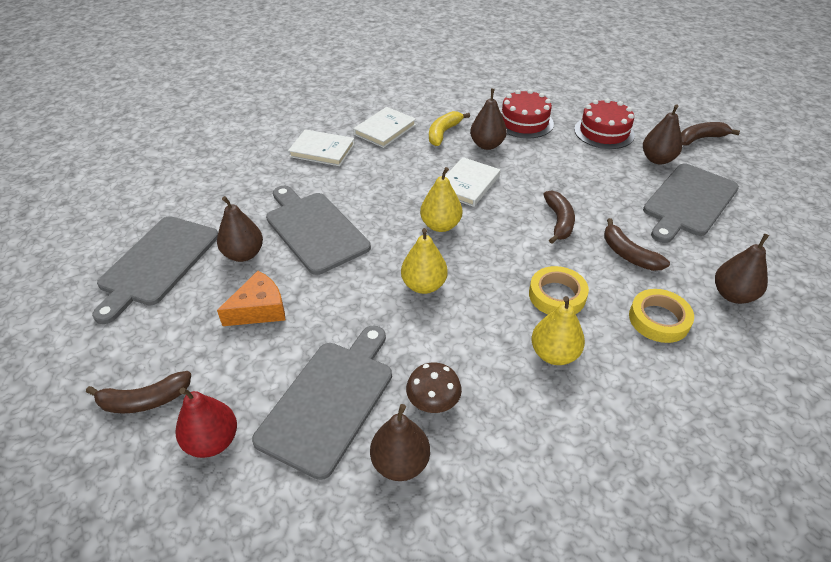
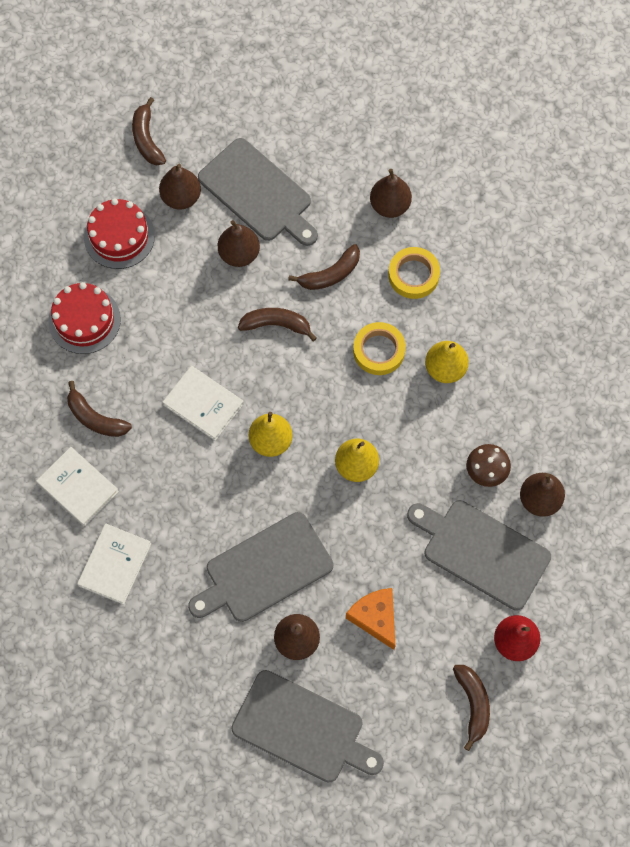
camera: 85 degrees left, 25 degrees up
yellow banana [429,111,470,146] -> brown banana [67,381,132,437]
brown pear [470,89,507,150] -> brown pear moved to [218,220,260,267]

